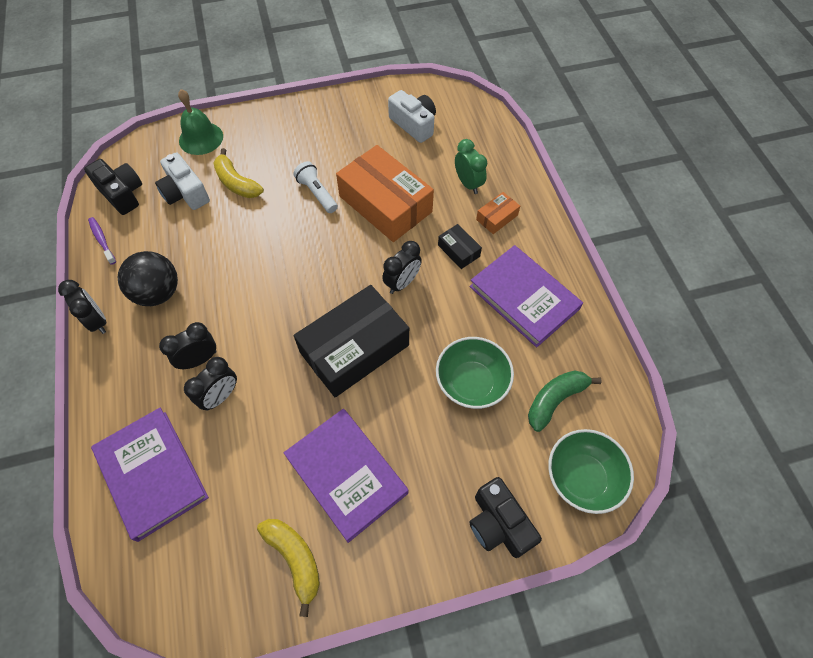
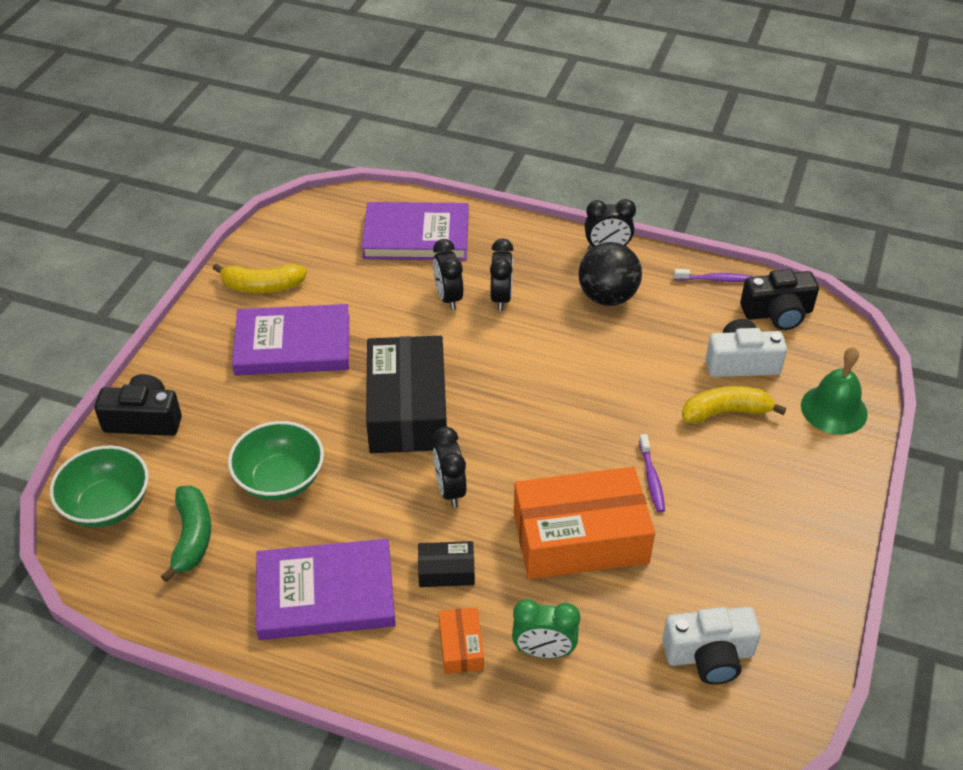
camera: 125 degrees right, 15 degrees down
white flashlight [294,161,338,213] -> purple toothbrush [639,434,665,513]

